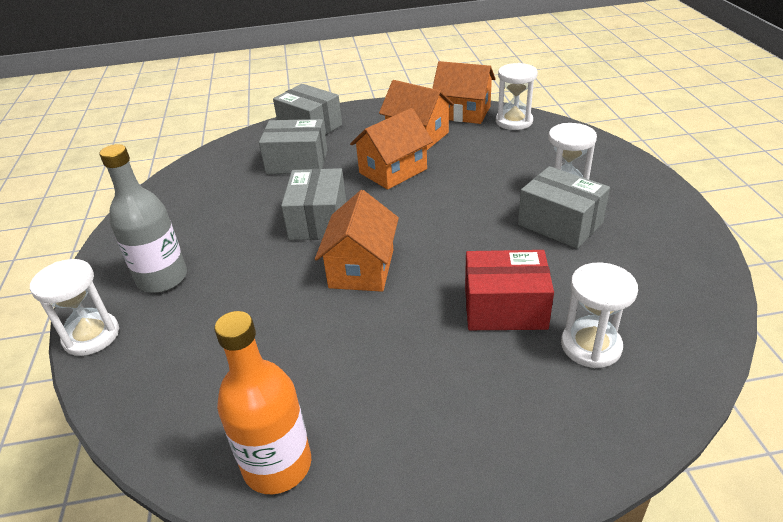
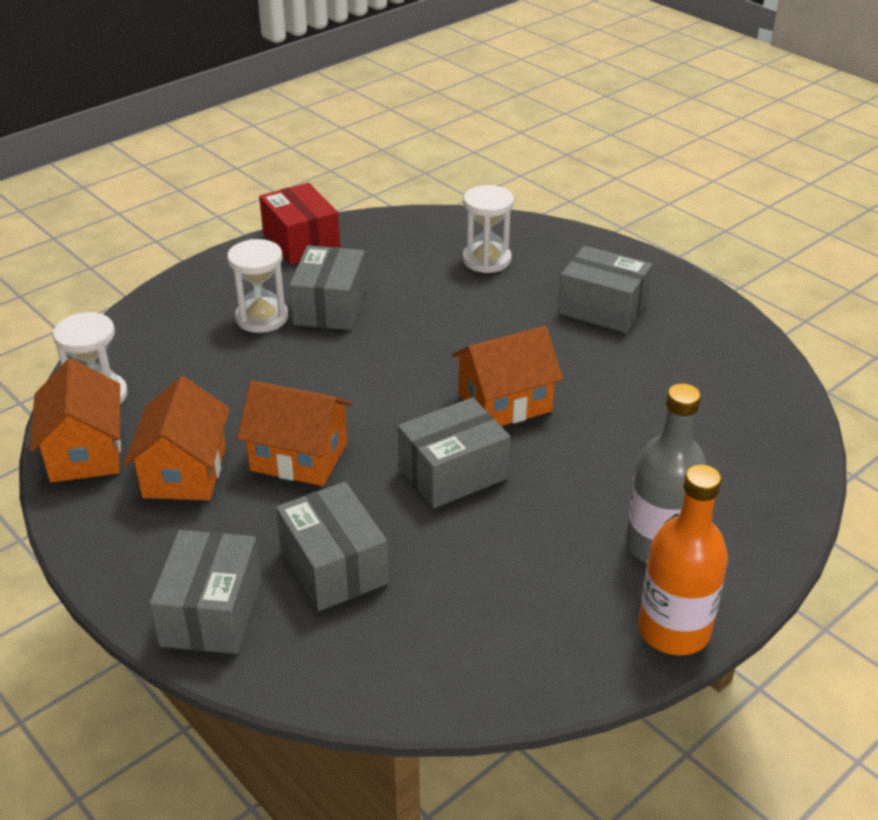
camera: 125 degrees left, 0 degrees up
white hourglass [30,259,119,356] -> none
orange bottle [214,311,311,494] -> orange bottle moved to [638,465,728,655]
red box [465,250,554,330] -> red box moved to [259,183,340,265]
none -> grey box [558,246,653,333]

